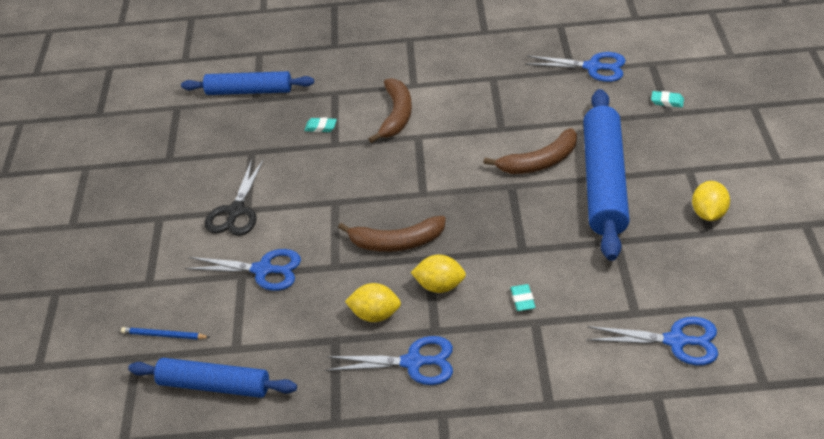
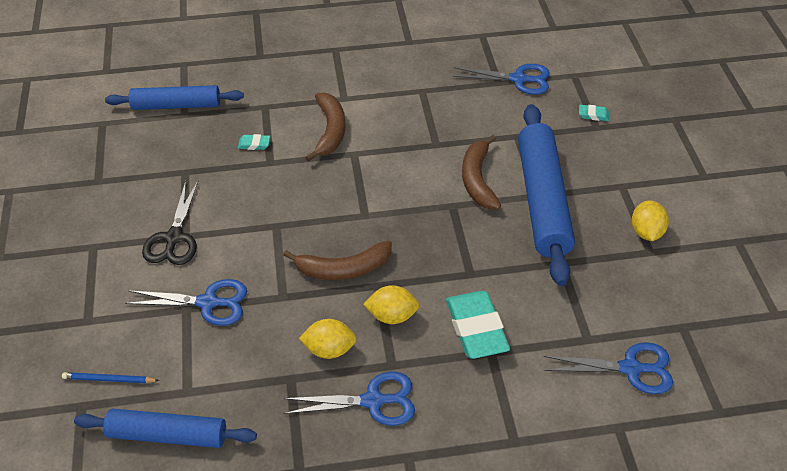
camera: 10 degrees left, 5 degrees up
brown banana [483,128,577,174] -> brown banana turned 120 degrees clockwise [462,135,501,209]
turquoise eraser [510,284,536,311] -> turquoise eraser [446,291,510,359], size x2.28

